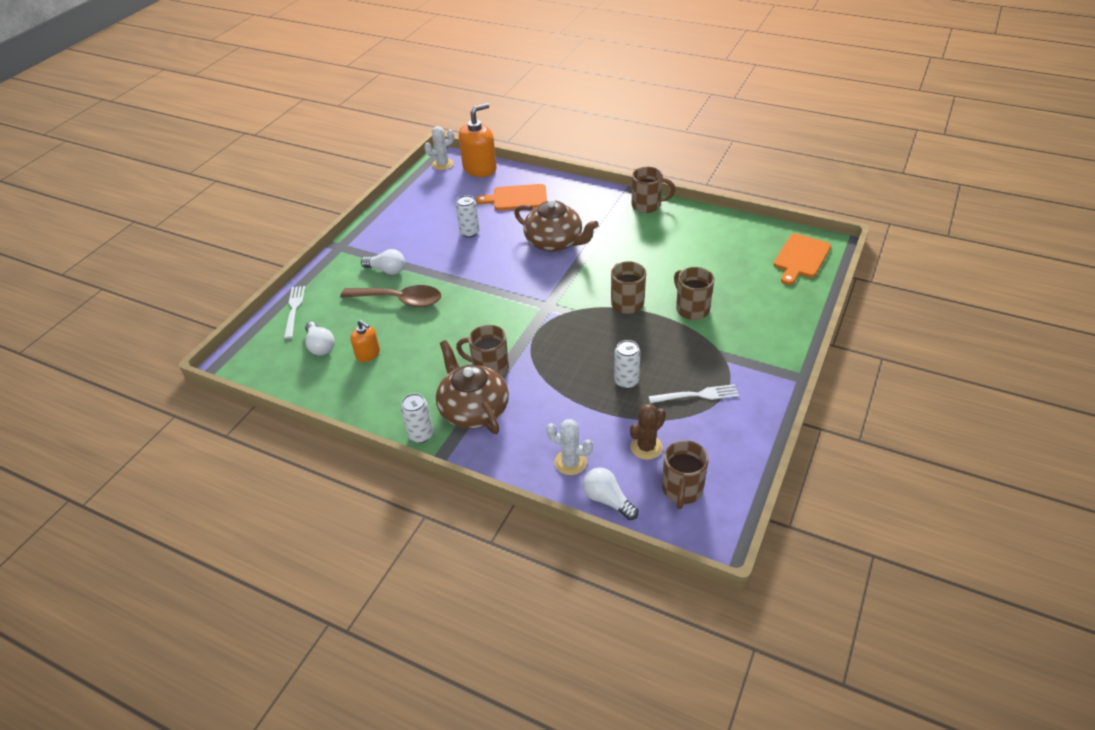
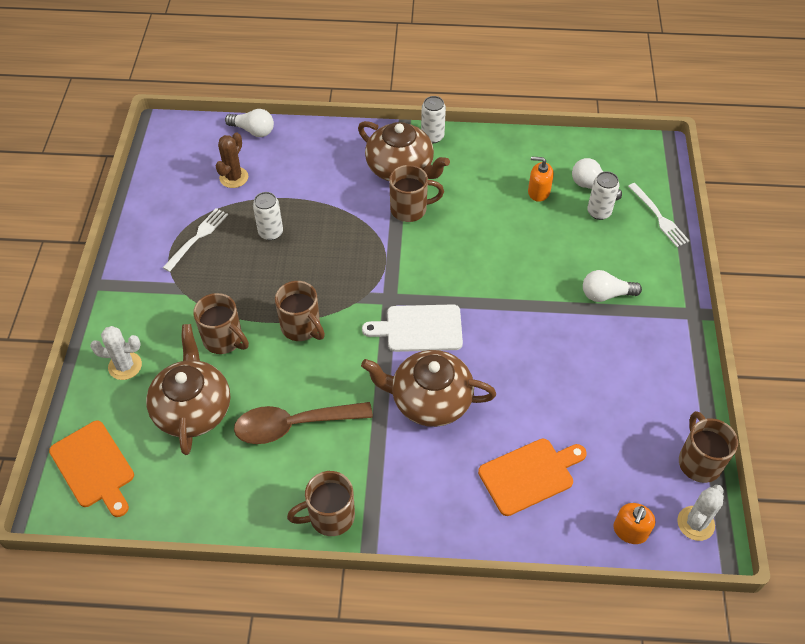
camera: 155 degrees right, 10 degrees up
brown spoon [341,285,441,307] -> brown spoon moved to [234,402,373,444]
white can [456,195,480,238] -> white can moved to [587,171,619,220]
orange soap dispenser [459,103,497,177] -> orange soap dispenser [613,503,655,544], size x0.54
white cactus [546,419,593,475] -> white cactus moved to [90,326,142,380]
white fork [648,384,739,403] -> white fork turned 150 degrees clockwise [163,208,228,272]
brown mug [662,440,709,509] -> brown mug moved to [679,411,738,483]
orange cutting board [774,233,831,285] -> orange cutting board turned 135 degrees clockwise [49,421,134,517]
none -> brown teapot [146,324,230,455]
none -> white cutting board [362,304,463,352]

